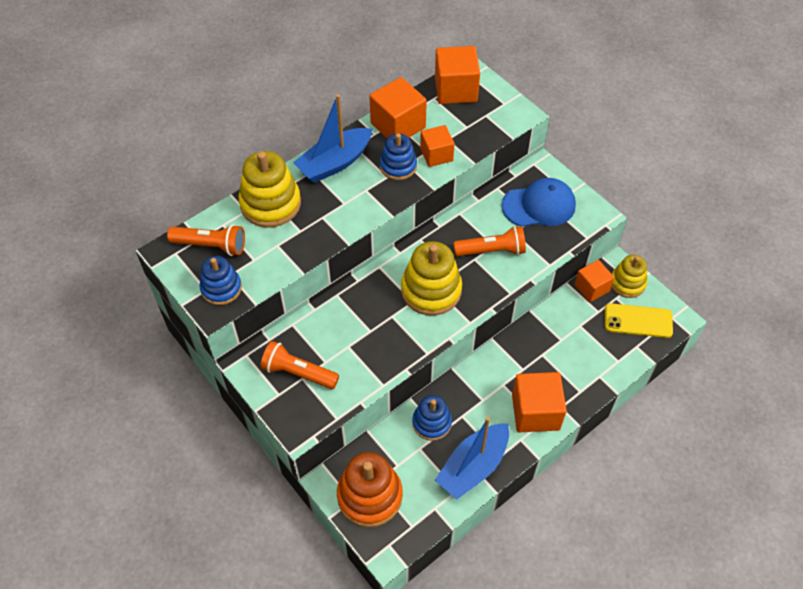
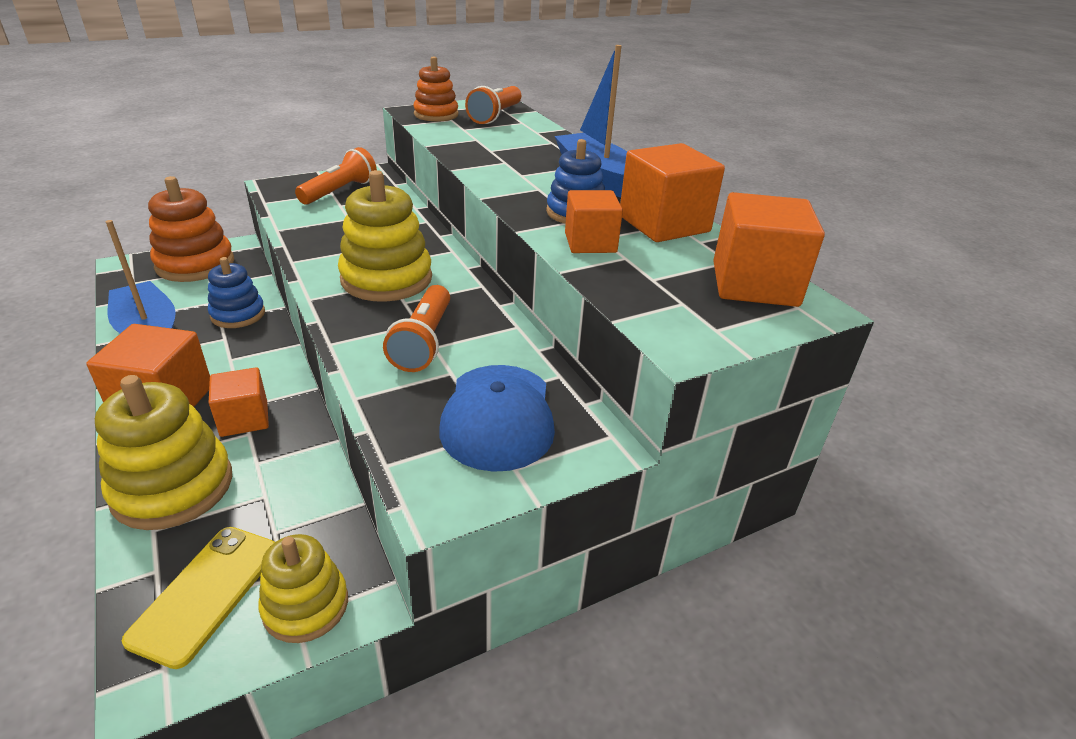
camera: 100 degrees right, 20 degrees down
blue stacking toy [199,256,242,305] -> orange stacking toy [413,56,458,122]
yellow stacking toy [239,151,301,228] -> yellow stacking toy moved to [95,375,232,530]
orange cube [575,260,614,302] -> orange cube moved to [209,367,269,437]

